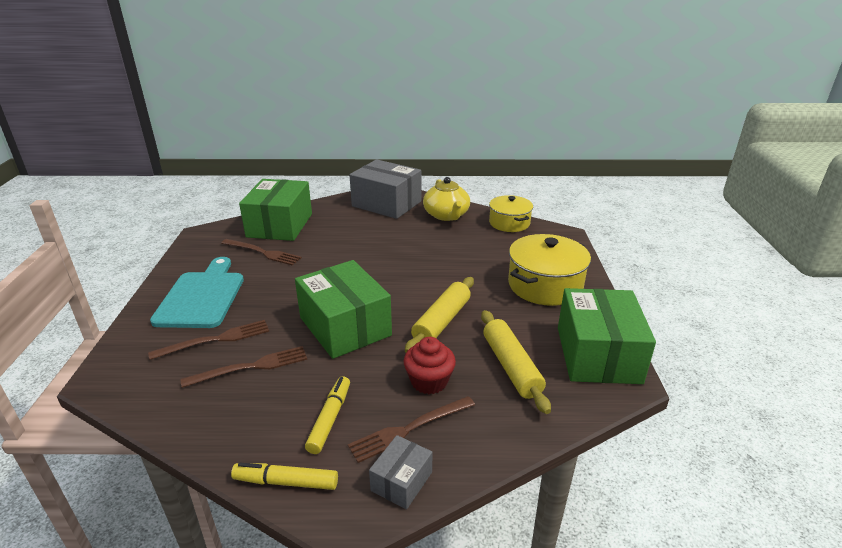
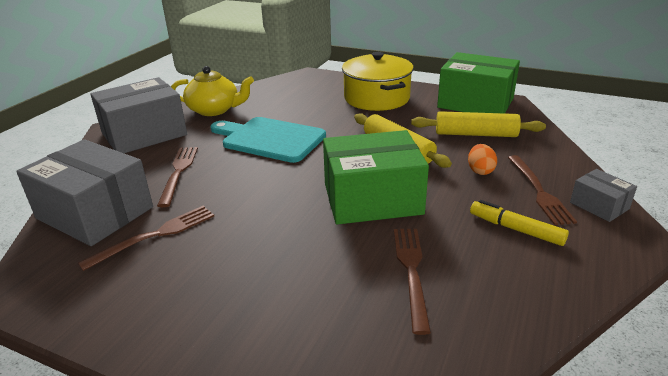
camera: 65 degrees left, 0 degrees up
brown fork [148,320,269,360] -> brown fork moved to [157,147,198,207]
turquoise cutting board [150,257,244,328] -> turquoise cutting board moved to [211,117,326,163]
yellow marker [231,463,338,490] -> none
green box [239,179,312,241] -> grey box [16,139,153,246]
red cupcake [403,337,456,394] -> orange egg [468,144,497,175]
yellow pot [489,195,533,232] -> none

